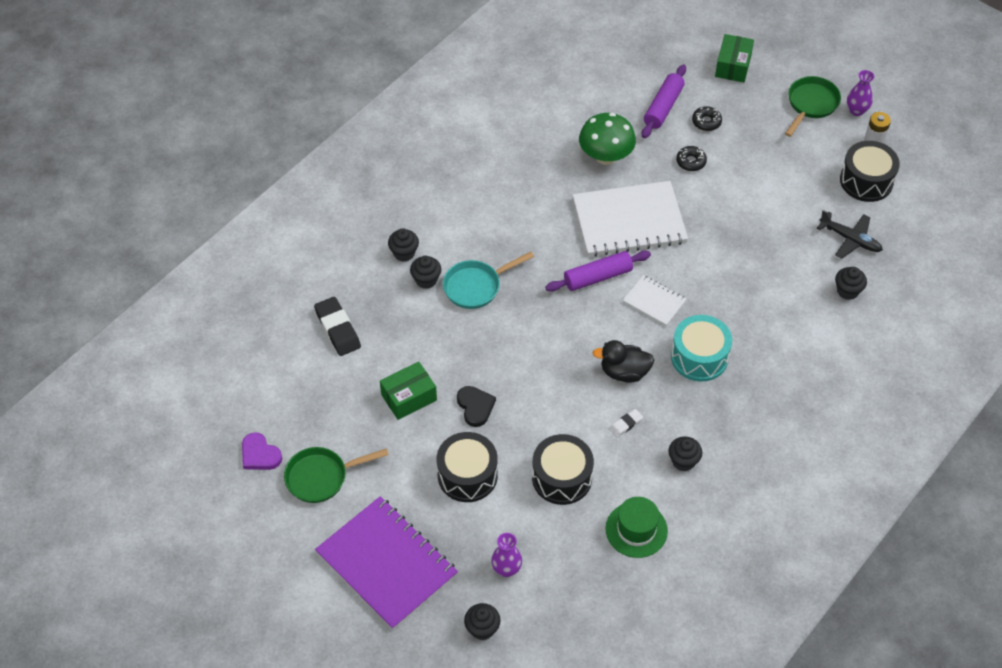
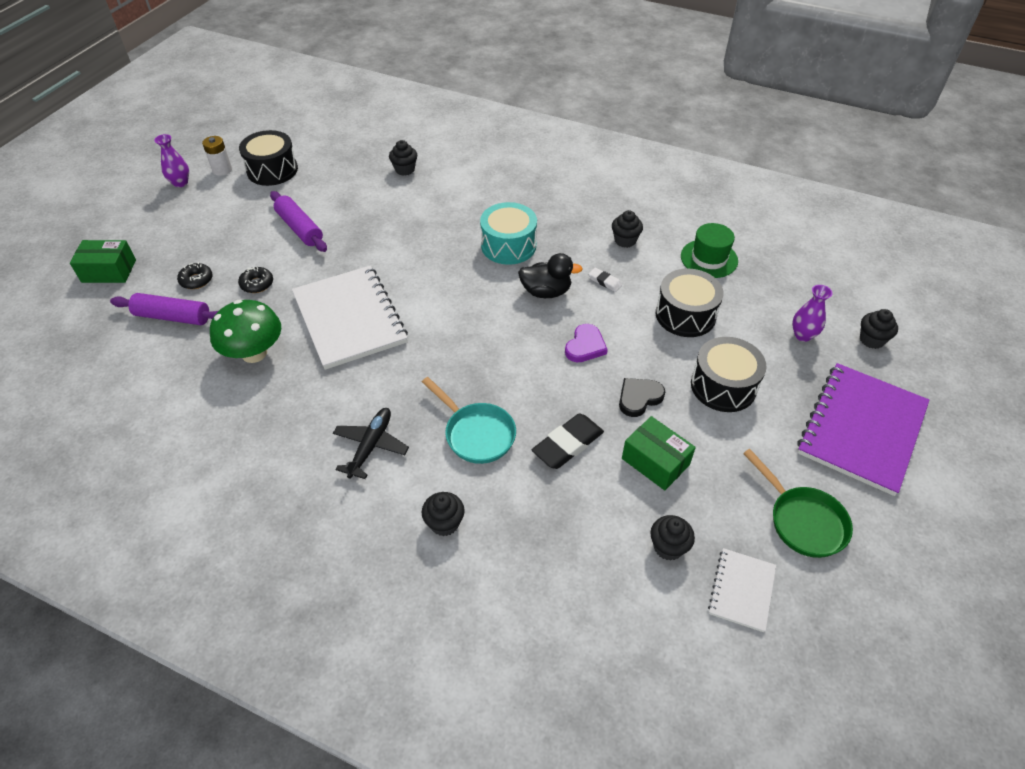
camera: 105 degrees left, 5 degrees down
purple heart [242,432,282,470] -> purple heart moved to [565,324,608,362]
black eraser [314,297,361,356] -> black eraser moved to [532,414,604,469]
black cupcake [410,256,441,289] -> black cupcake moved to [650,515,695,561]
purple rolling pin [545,251,651,292] -> purple rolling pin moved to [270,191,327,252]
black duck [593,340,654,383] -> black duck turned 75 degrees counterclockwise [518,253,583,298]
white notebook [623,275,687,326] -> white notebook moved to [708,548,776,632]
green pan [785,76,841,137] -> none
black plane [817,210,883,259] -> black plane moved to [333,408,409,479]

